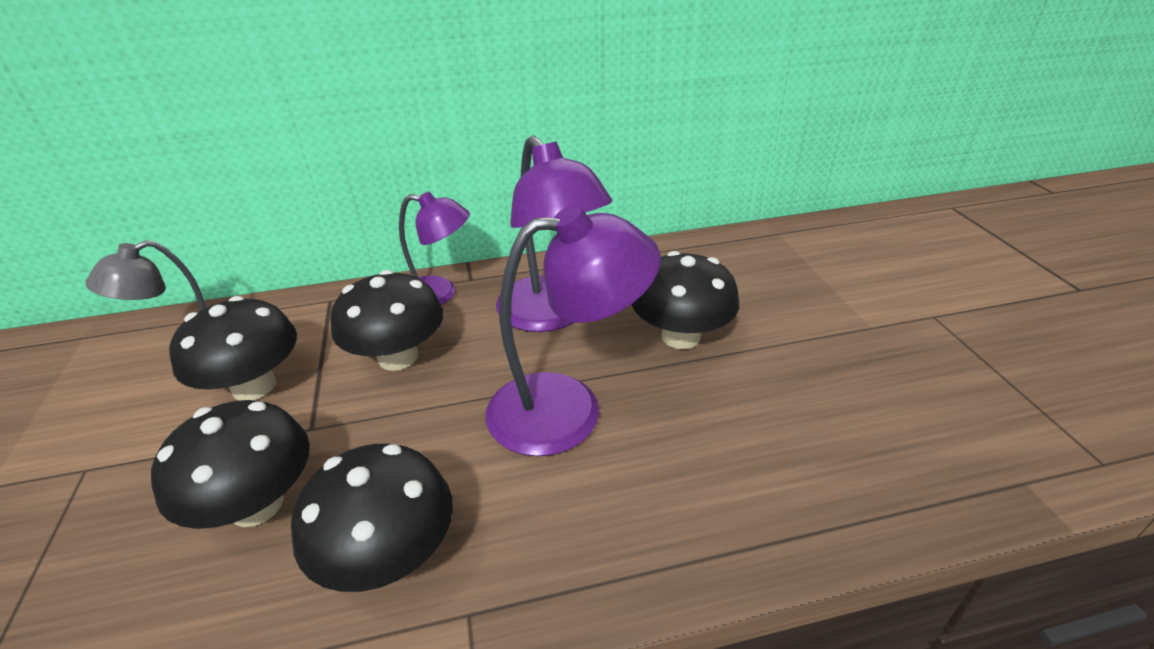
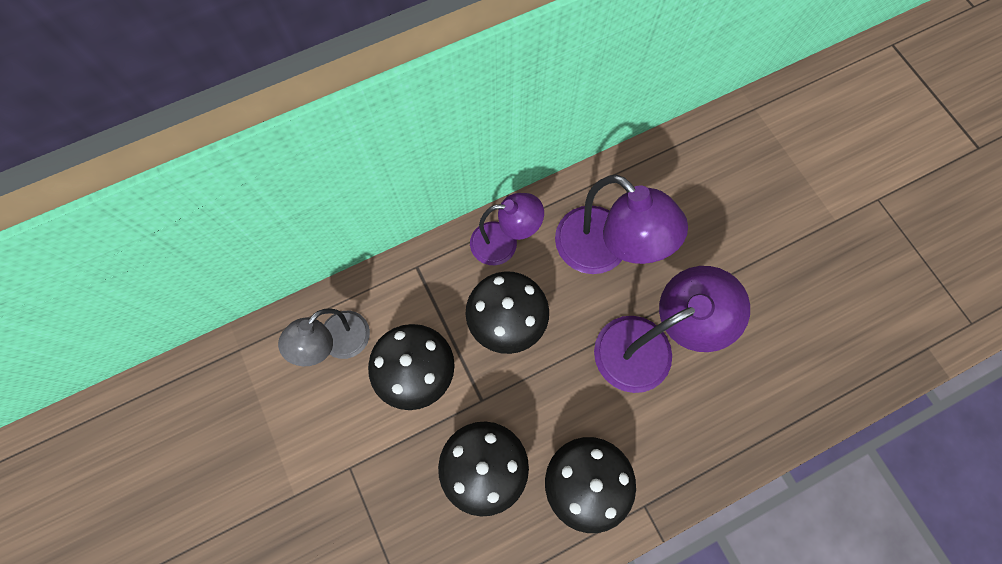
camera: 15 degrees left, 35 degrees up
black mushroom [631,251,739,349] -> none

